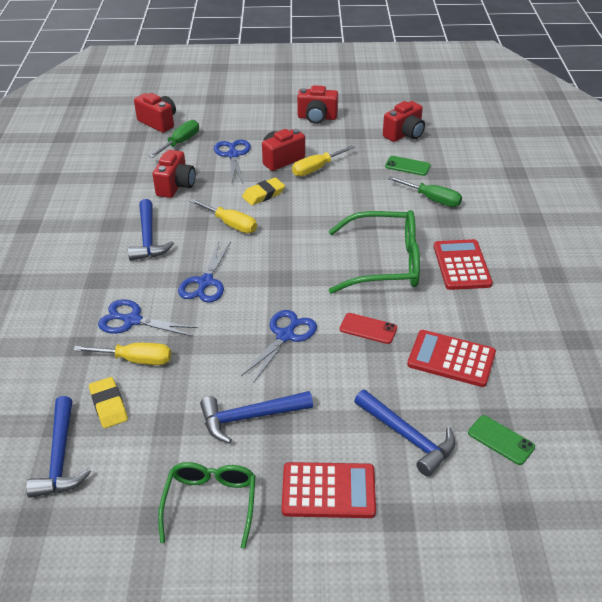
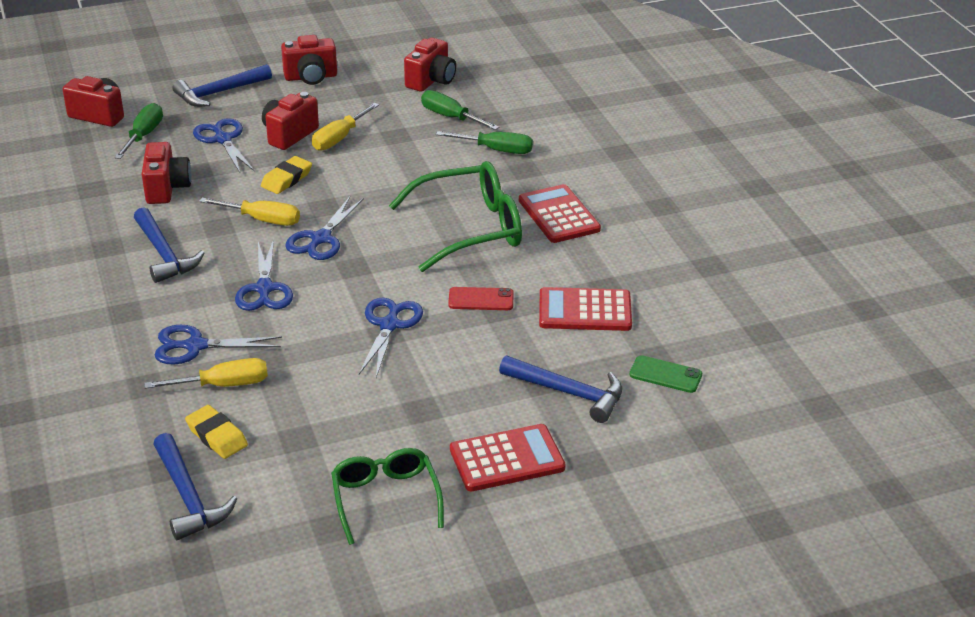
camera: 20 degrees left, 5 degrees down
blue hammer [200,391,313,443] -> blue hammer moved to [173,64,272,107]
green phone [385,156,431,176] -> green screwdriver [421,90,499,130]
none -> blue scissors [285,197,364,260]

